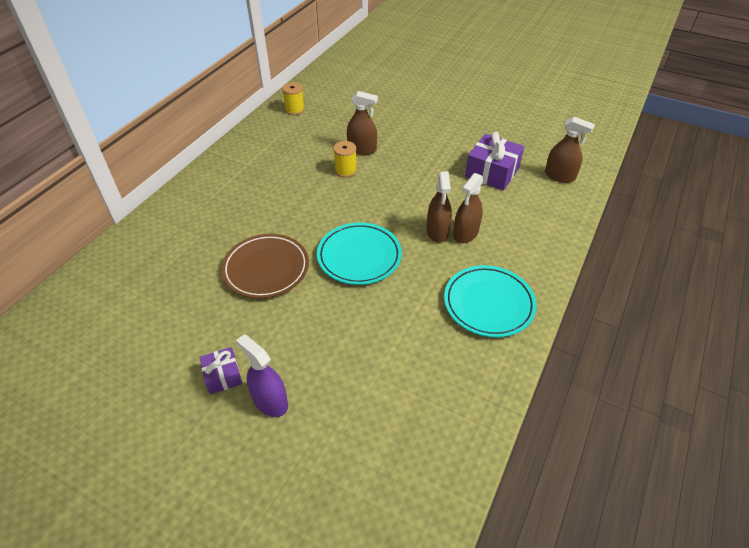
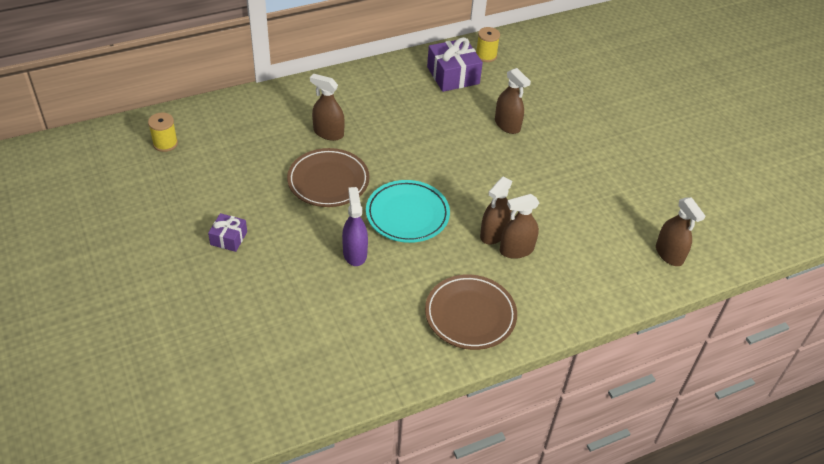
camera: 35 degrees right, 0 degrees up
purple spray bottle [236,334,288,417] -> purple spray bottle moved to [342,187,368,266]
yellow spool [333,141,357,178] -> yellow spool moved to [148,112,178,152]
turquoise plate [444,265,537,338] -> brown plate [425,274,517,350]
purple gift [465,132,524,191] -> purple gift moved to [427,37,483,92]
none -> brown spray bottle [310,73,344,141]

